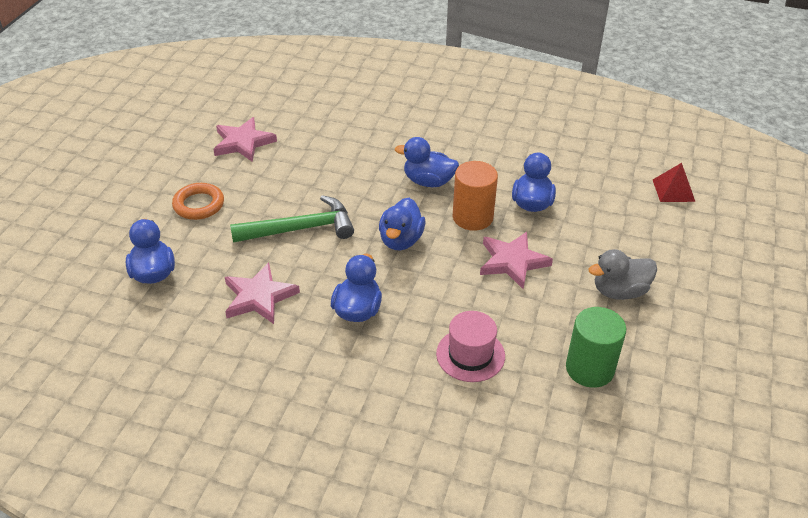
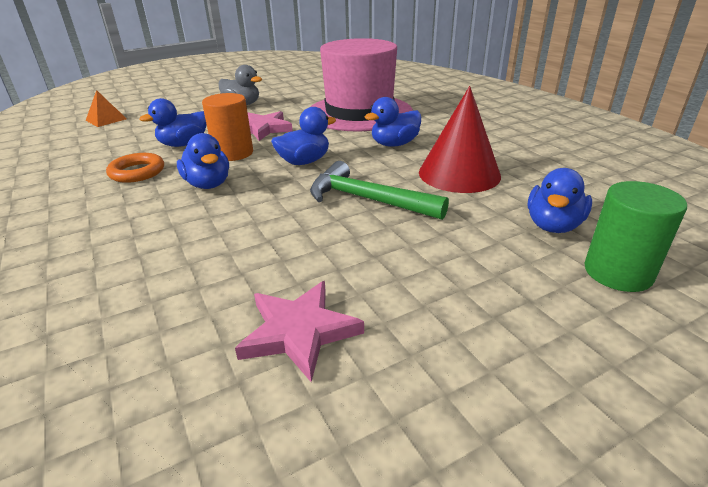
camera: 135 degrees left, 10 degrees down
orange ring [172,183,224,220] -> orange ring moved to [106,153,164,183]
pink star [225,262,300,324] -> red cone [419,86,501,193]
pink hat [436,311,505,382] -> pink hat [310,38,413,131], size x2.23
green cylinder [566,307,626,388] -> green cylinder moved to [584,181,687,292]
red pyramid [653,163,695,202] -> orange pyramid [85,90,127,127]

